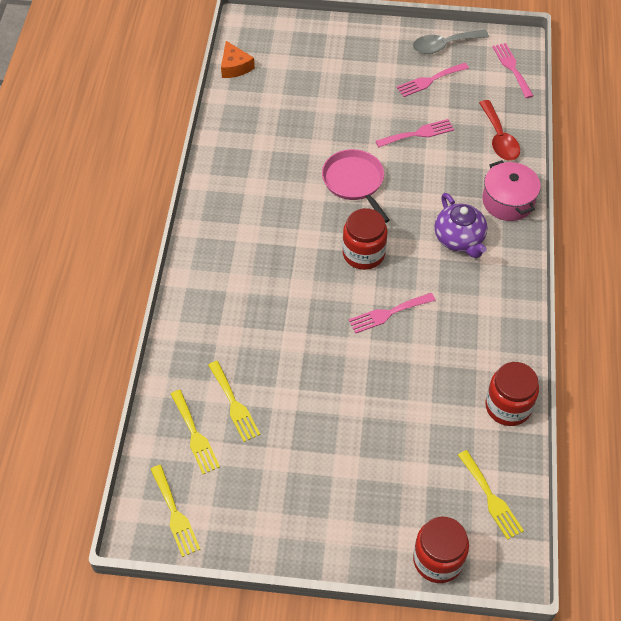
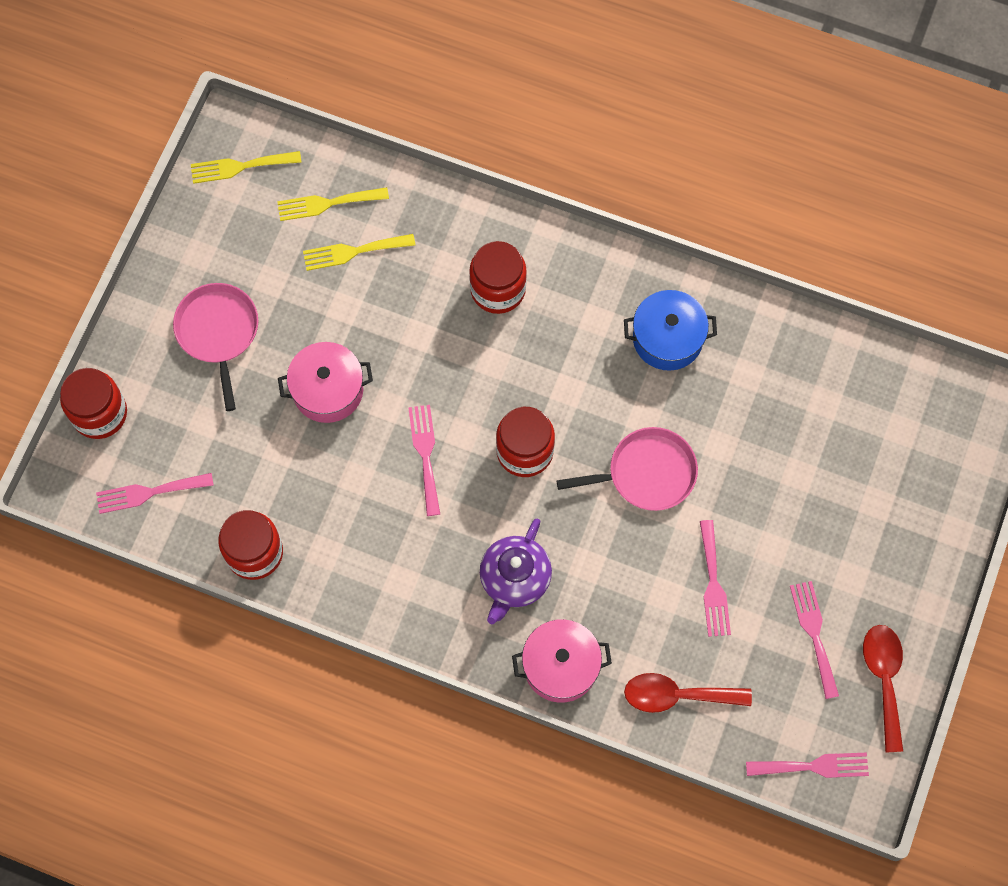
camera: 105 degrees right, 15 degrees up
orange cheese [221,41,255,78] -> none
grey spoon [413,30,489,54] -> red spoon [863,625,903,753]
purple teapot [435,193,487,258] -> purple teapot turned 60 degrees counterclockwise [480,519,552,624]
yellow fork [458,450,524,540] -> pink fork [96,473,214,514]
none -> pink pan [173,283,258,411]
none -> pink pot [278,342,373,423]
none -> red jar [469,241,527,314]
none -> blue pot [624,290,717,371]

